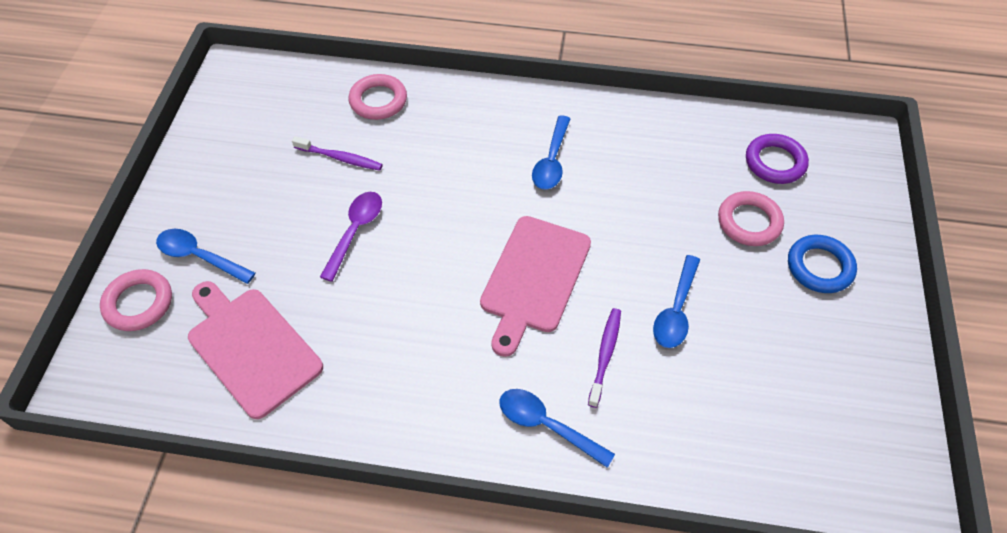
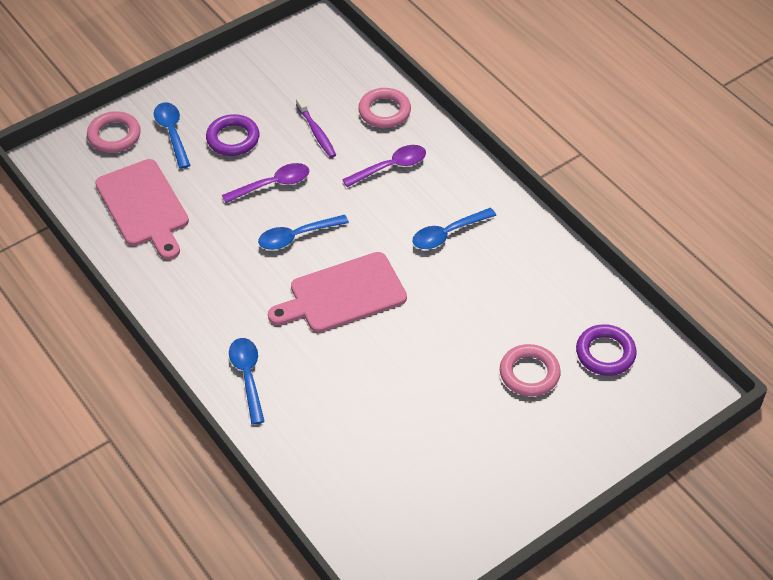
camera: 45 degrees right, 5 degrees down
pink cutting board [188,281,323,419] -> pink cutting board turned 150 degrees clockwise [95,159,189,260]
purple toothbrush [588,308,621,408] -> none
blue spoon [653,255,700,348] -> blue spoon moved to [258,215,349,250]
blue ring [788,235,857,293] -> none
none -> purple ring [206,114,259,156]
none -> purple spoon [342,145,426,187]

